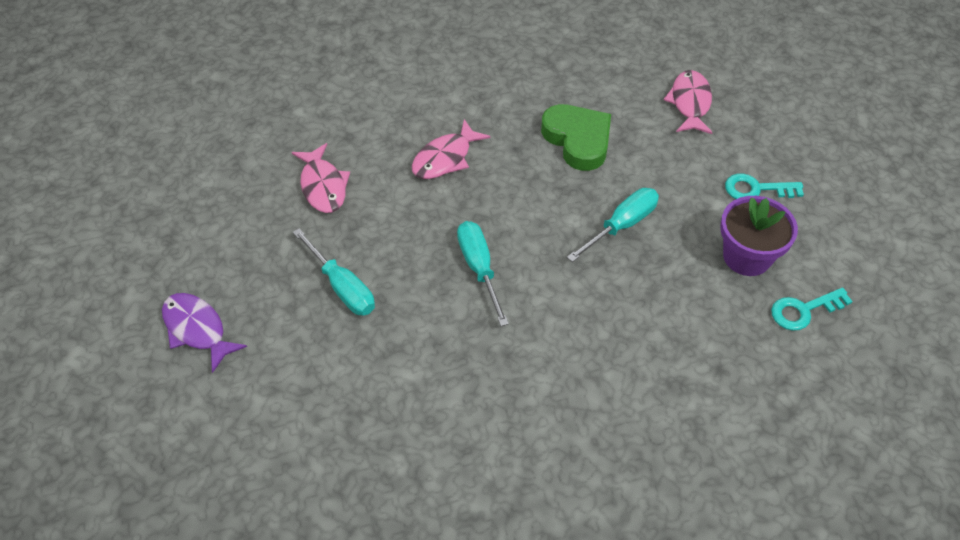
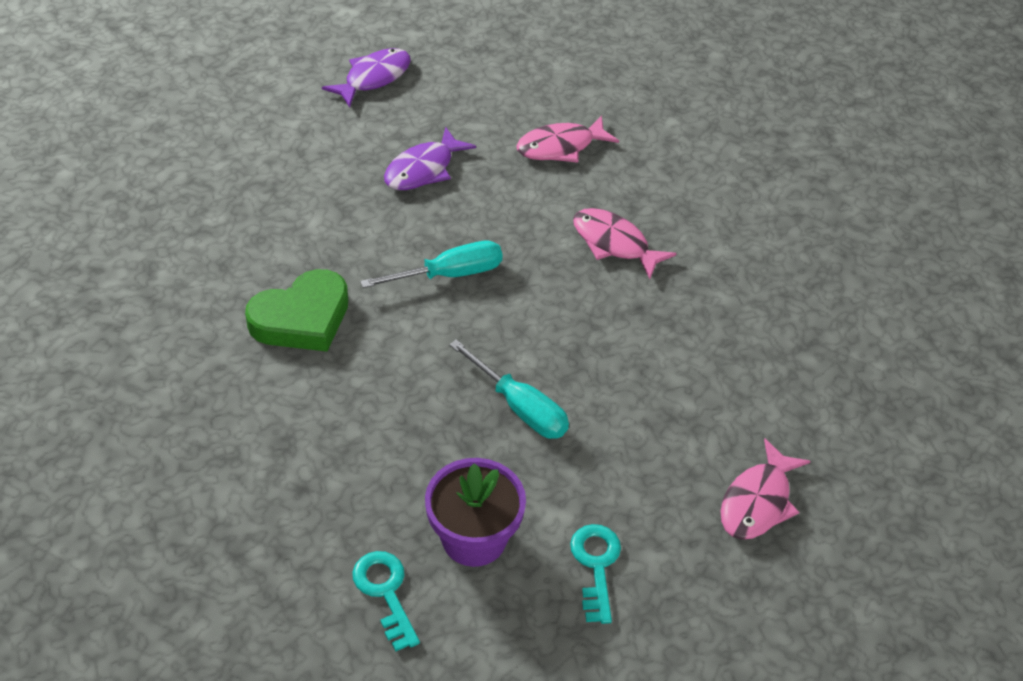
camera: 85 degrees right, 5 degrees down
turquoise screwdriver [293,228,375,316] -> purple fish [384,127,476,190]
green heart [541,104,611,171] -> green heart moved to [245,269,348,351]
pink fish [664,70,713,134] -> pink fish turned 120 degrees clockwise [720,439,811,540]

